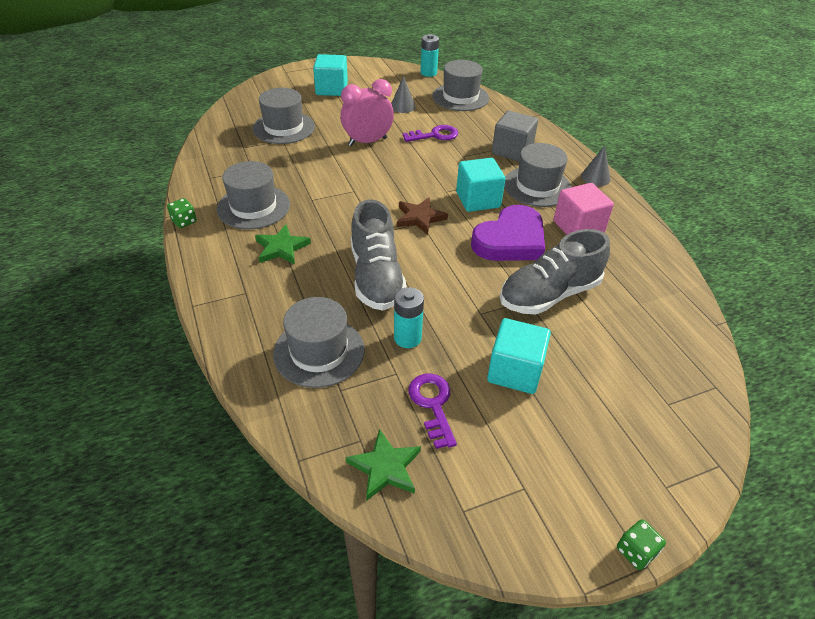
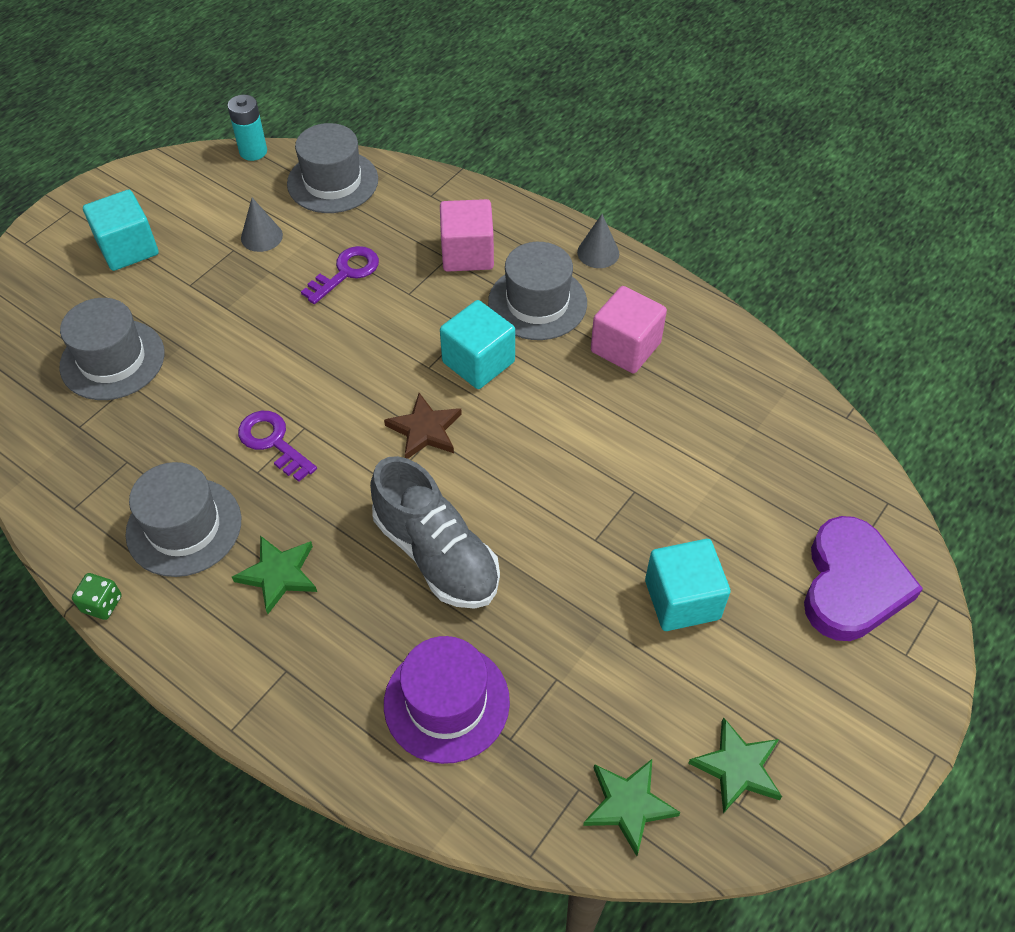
camera: 30 degrees left, 10 degrees up
grey hat [273,297,365,388] -> purple hat [384,636,510,764]
pink clock [340,79,394,146] -> none
turquoise battery [394,287,424,348] -> none
purple key [408,373,457,449] -> purple key moved to [238,411,317,482]
purple heart [471,205,545,261] -> purple heart moved to [804,516,923,641]
grey cube [492,111,538,161] -> pink cube [440,199,494,272]
grey shoe [500,229,610,315] -> none
green dice [617,519,666,570] -> none
none -> green star [688,717,782,813]

